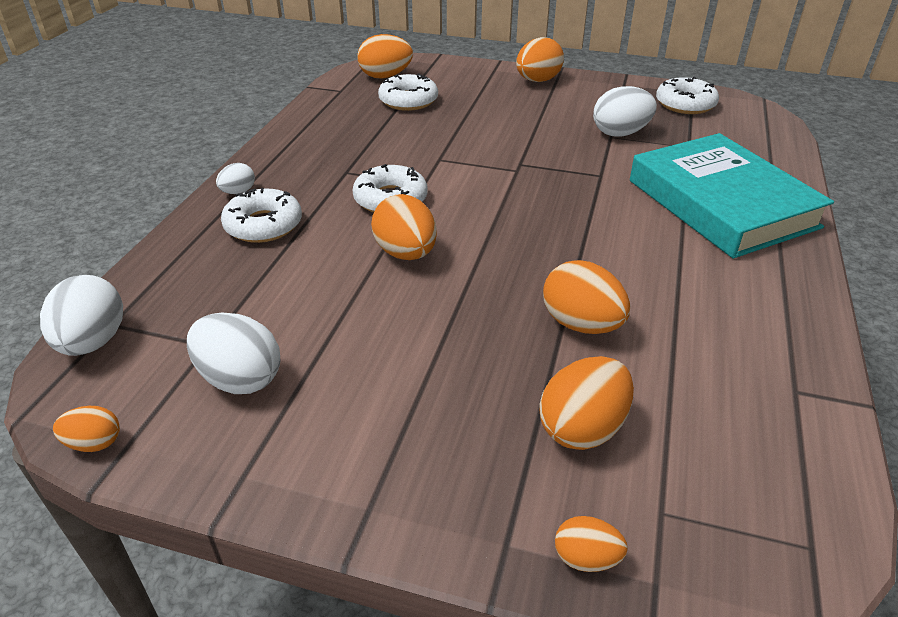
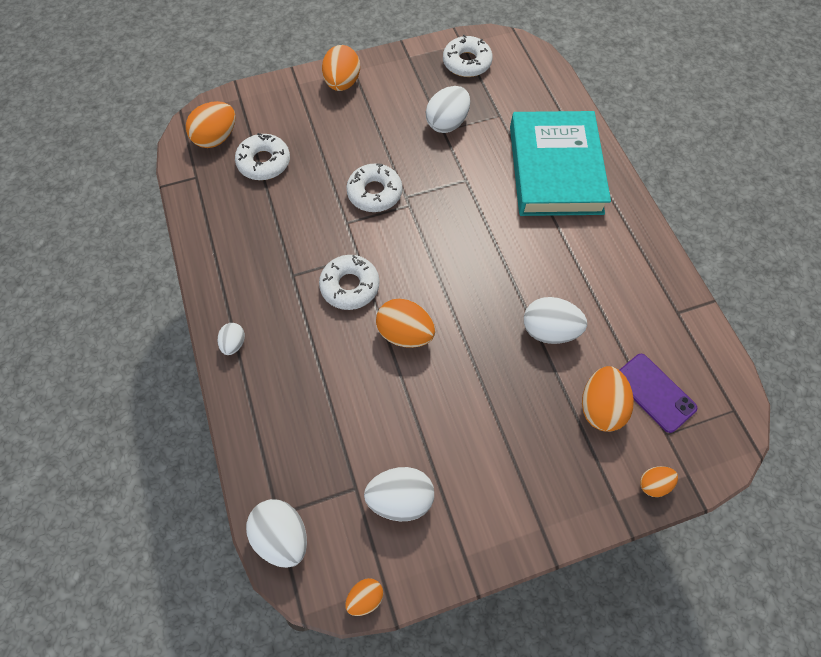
camera: 35 degrees left, 25 degrees up
white donut [221,188,302,243] -> white donut moved to [346,164,402,212]
orange egg [543,260,630,334] -> white egg [524,297,587,344]
turquoise book [630,133,834,258] -> turquoise book turned 60 degrees clockwise [510,111,611,216]
none -> purple phone [620,354,697,433]

